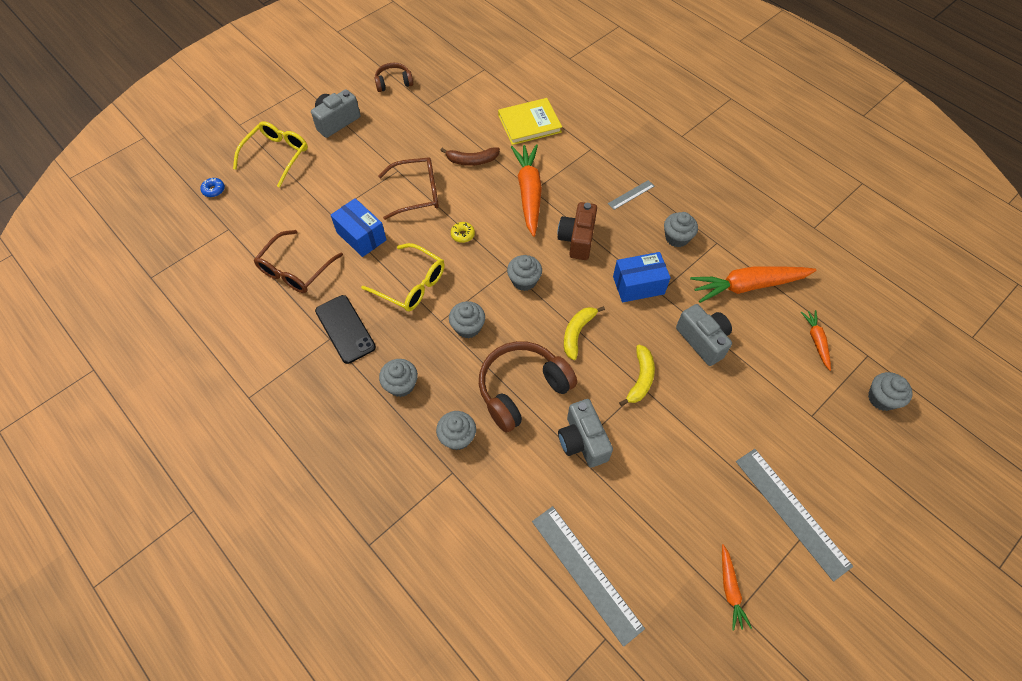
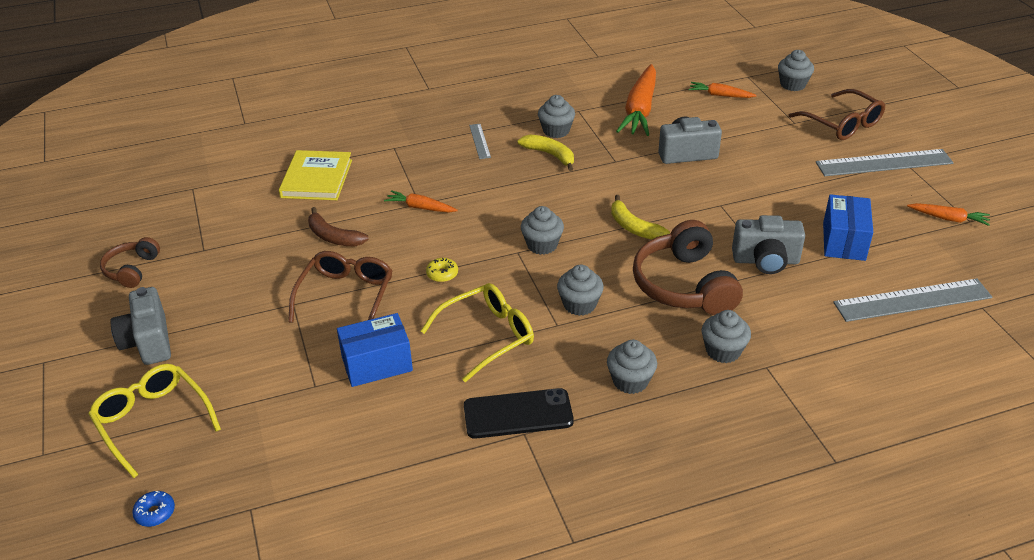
camera: 65 degrees left, 20 degrees down
brown glasses [254,230,343,293] -> brown glasses moved to [789,89,885,140]
brown banana [440,147,500,166] -> brown banana turned 105 degrees clockwise [308,207,369,246]
orange carrot [511,144,542,237] -> orange carrot [384,190,458,213], size x0.51
brown camera [557,202,597,260] -> none
blue box [613,252,671,302] -> blue box moved to [823,194,873,261]
yellow banana [619,345,655,406] -> yellow banana moved to [518,135,574,171]

